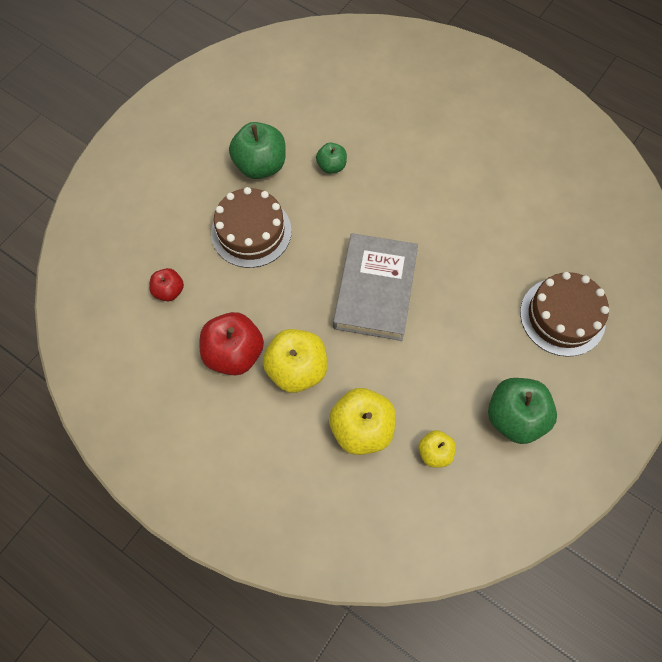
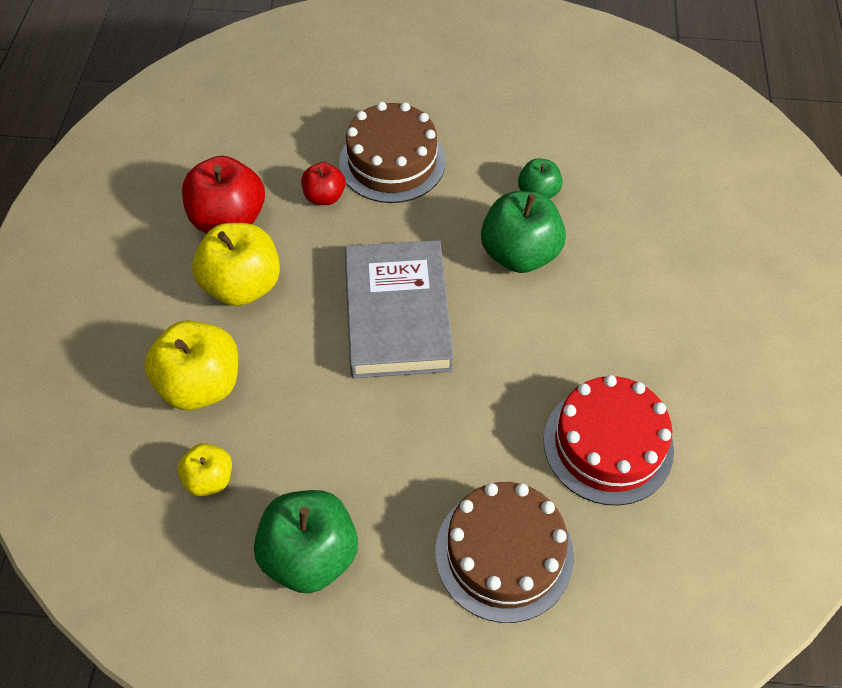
camera: 60 degrees right, 10 degrees down
red apple [149,268,184,301] -> red apple moved to [301,162,345,205]
green apple [229,122,286,179] -> green apple moved to [481,191,566,273]
grey book [333,233,418,341] -> grey book turned 75 degrees counterclockwise [345,240,454,378]
none -> red cake [544,375,674,505]

